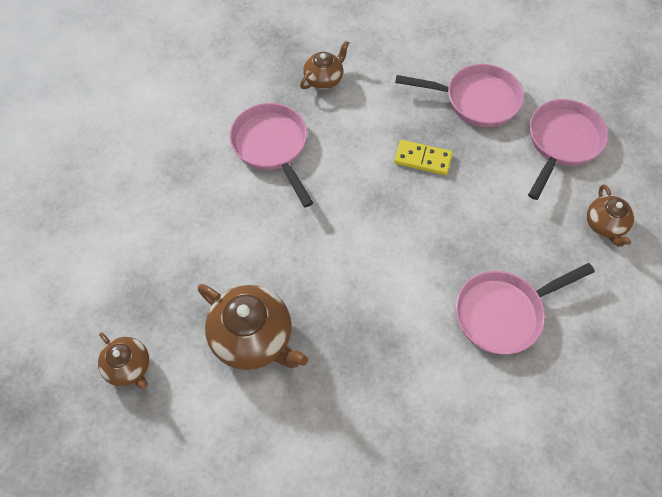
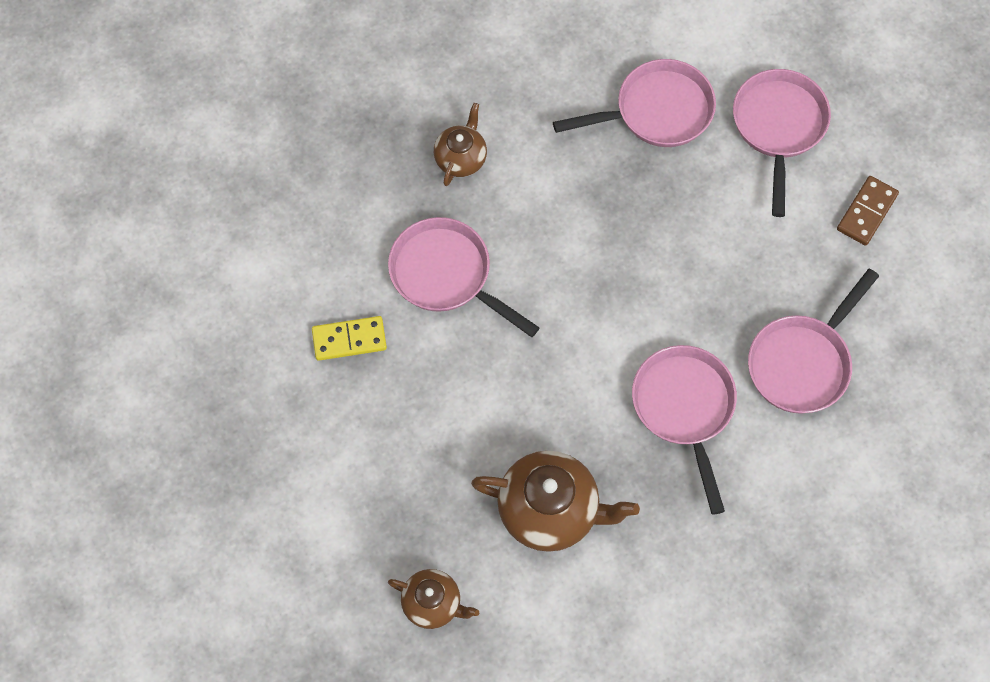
camera: 25 degrees left, 5 degrees up
yellow domino [394,140,452,175] -> yellow domino moved to [312,316,387,361]
brown teapot [587,184,634,247] -> brown domino [837,176,899,246]
none -> pink pan [632,345,737,515]

